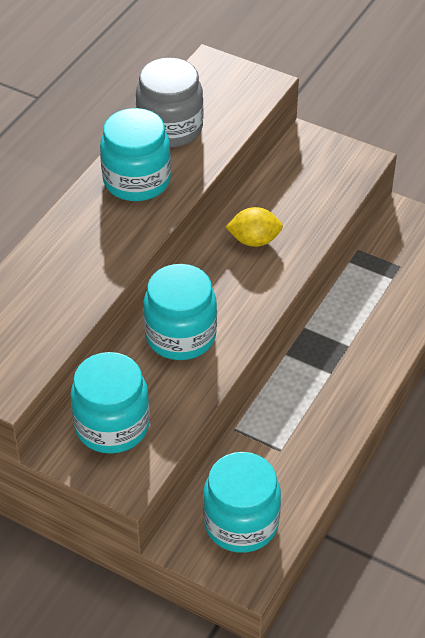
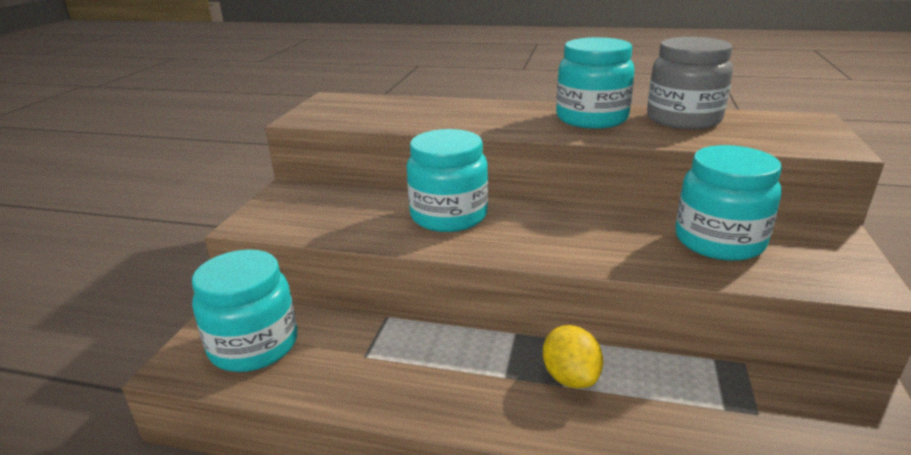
camera: 75 degrees right, 20 degrees down
turquoise jar [70,352,150,454] -> turquoise jar moved to [675,145,782,261]
yellow lemon [226,207,283,247] -> yellow lemon moved to [543,325,603,389]

